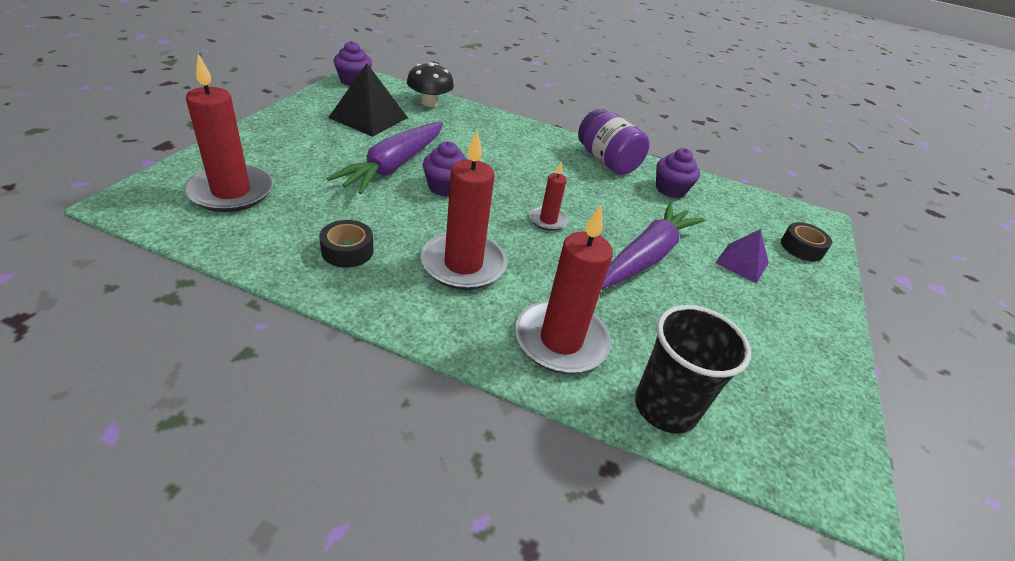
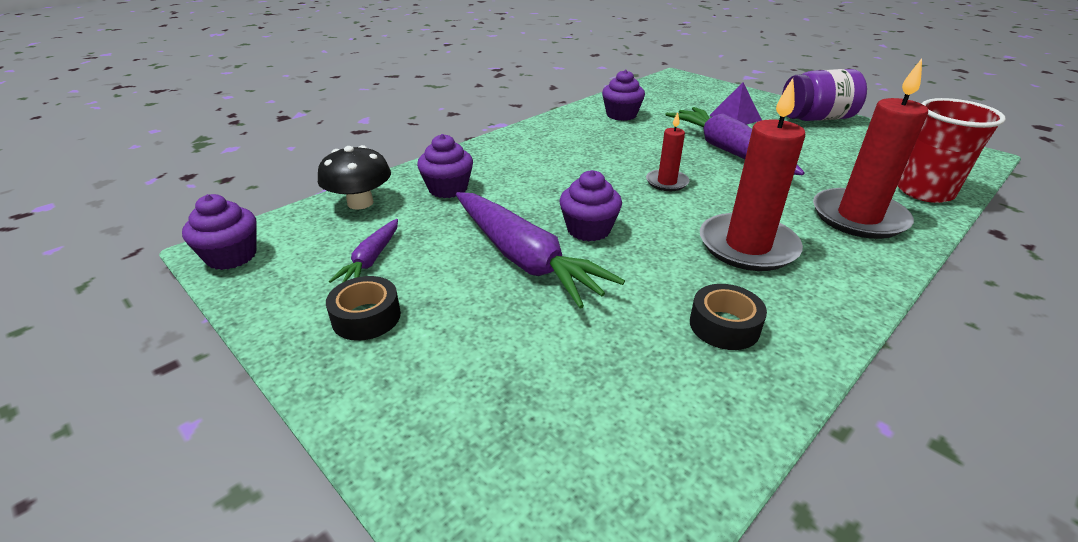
camera: 60 degrees left, 5 degrees down
red candle [184,54,273,212] -> none
black pyramid [328,63,408,137] -> purple carrot [329,219,398,283]
purple jar [578,109,649,175] -> purple jar moved to [782,69,867,121]
black cup [635,305,751,433] -> red cup [897,98,1006,203]
black tape [781,222,832,262] -> black tape moved to [326,276,401,341]
none -> purple cupcake [417,134,473,198]

